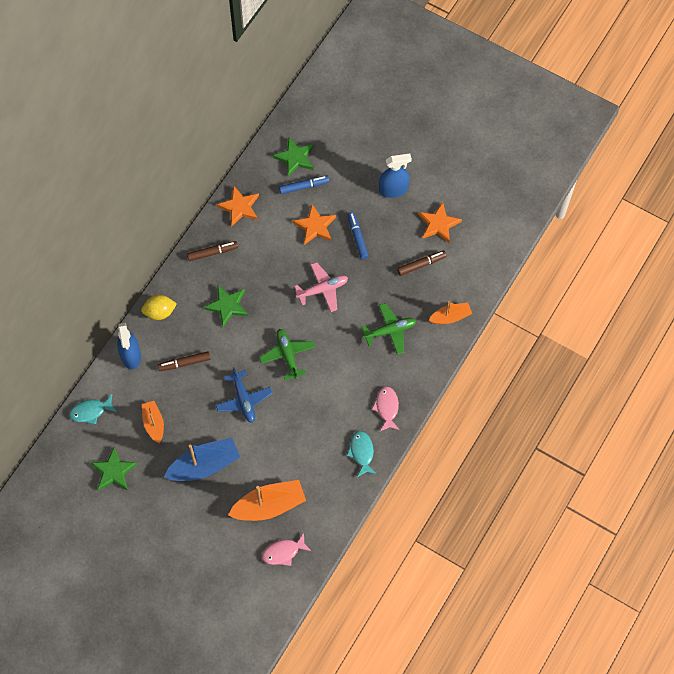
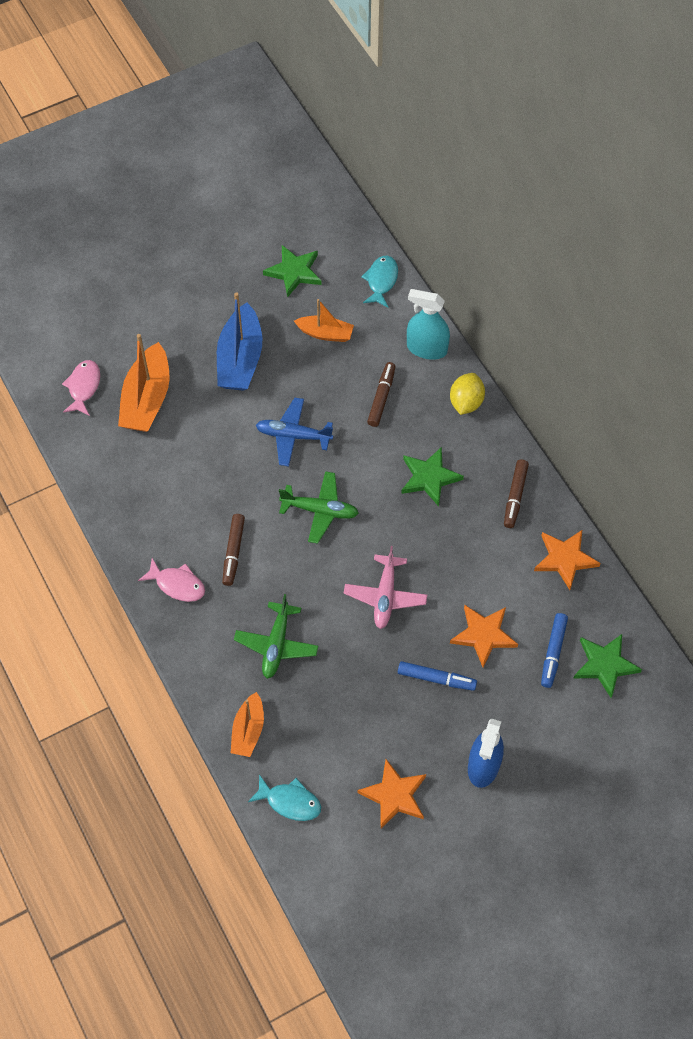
camera: 120 degrees right, 5 degrees down
blue spray bottle [117,323,141,369] -> turquoise spray bottle [407,289,450,360]
turquoise fish [347,431,377,477] -> turquoise fish moved to [248,774,321,821]
brown marker [397,251,447,276] -> brown marker moved to [222,514,245,586]

